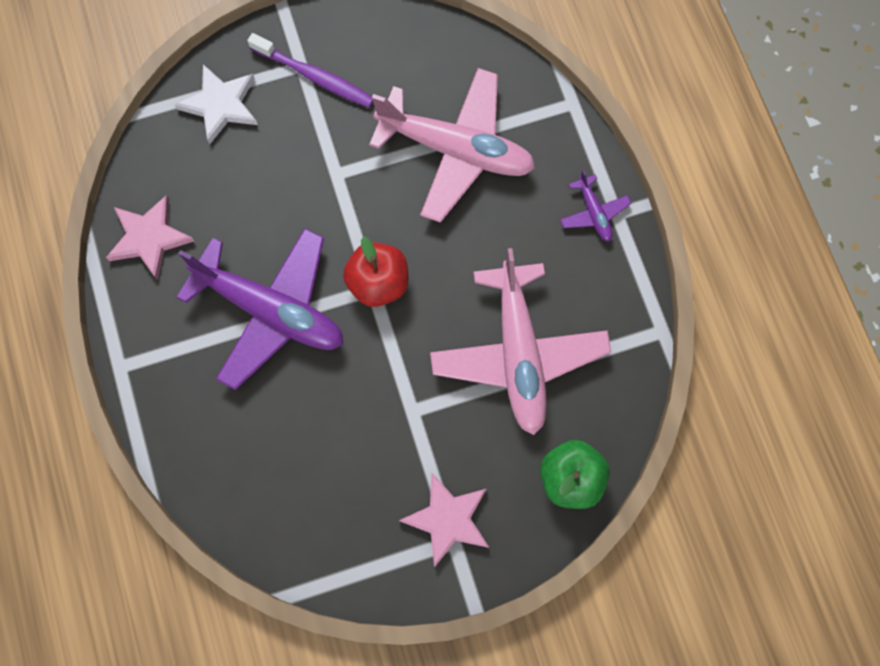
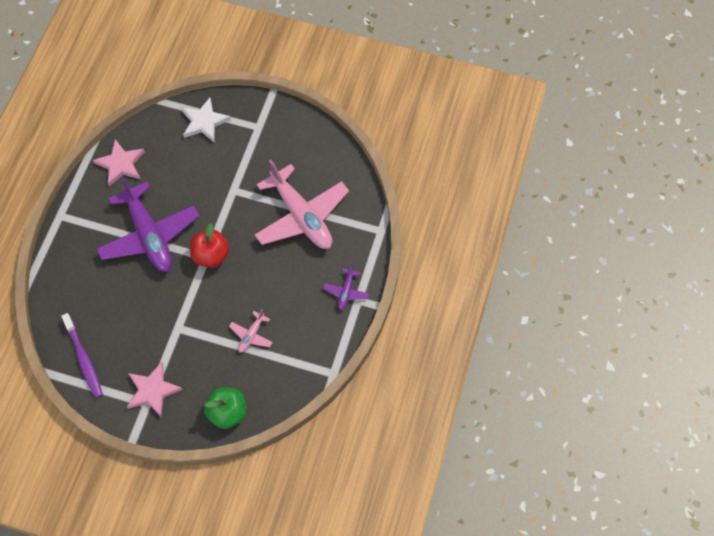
camera: 35 degrees right, 10 degrees down
purple toothbrush [247,33,373,108] -> purple toothbrush moved to [61,313,103,398]
pink plane [430,248,611,435] -> pink plane [229,310,273,353], size x0.43

